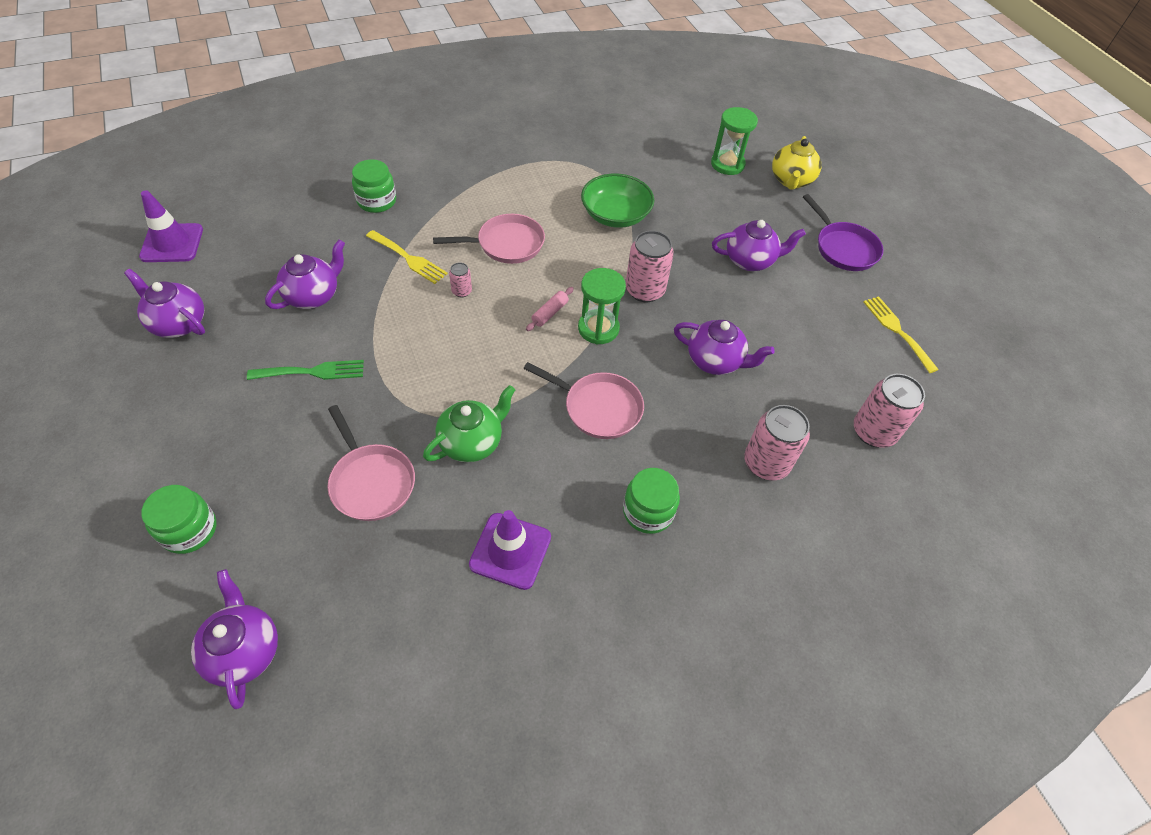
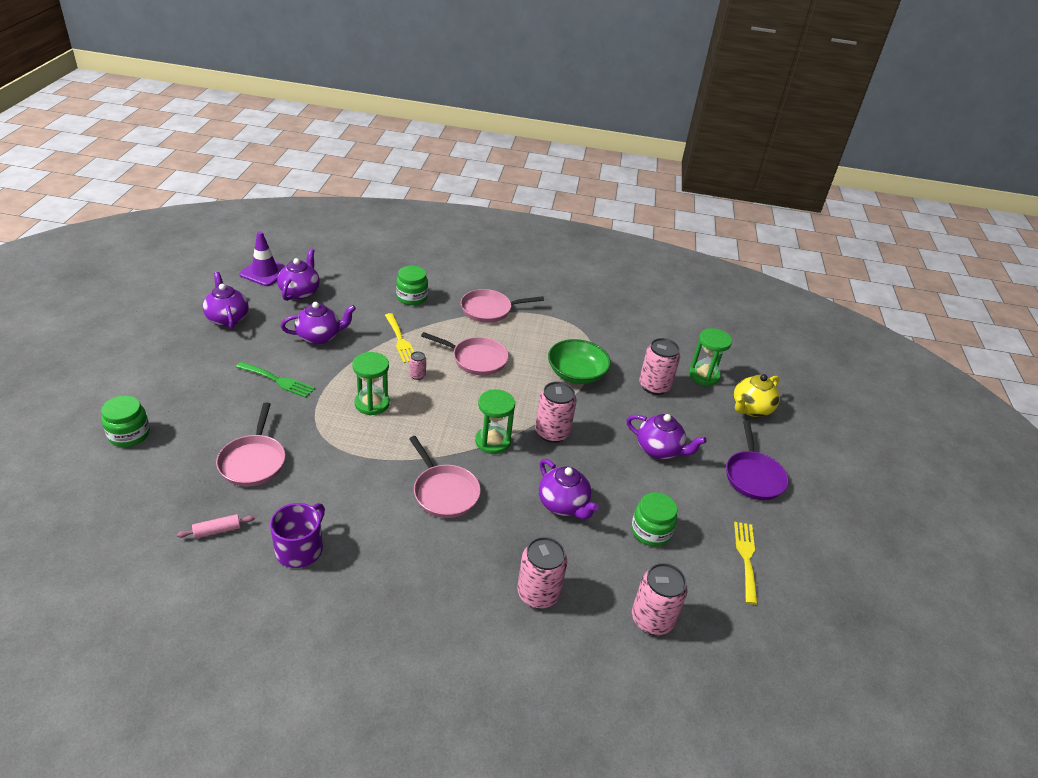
camera: 30 degrees right, 15 degrees down
purple teapot [191,569,278,709] -> purple teapot moved to [277,249,320,301]
green teapot [423,385,515,462] -> none
purple traffic cone [469,510,551,590] -> purple mug [270,503,325,568]
pink rolling pin [526,287,574,331] -> pink rolling pin moved to [177,514,255,539]
green jar [623,468,680,534] -> green jar moved to [631,492,677,546]
none -> green hourglass [353,352,390,415]
none -> pink pan [461,289,544,323]
none -> pink can [639,338,680,395]

